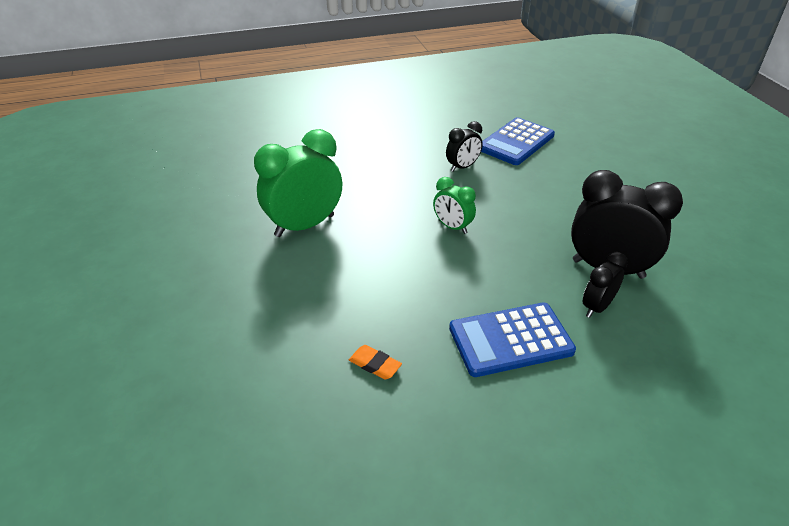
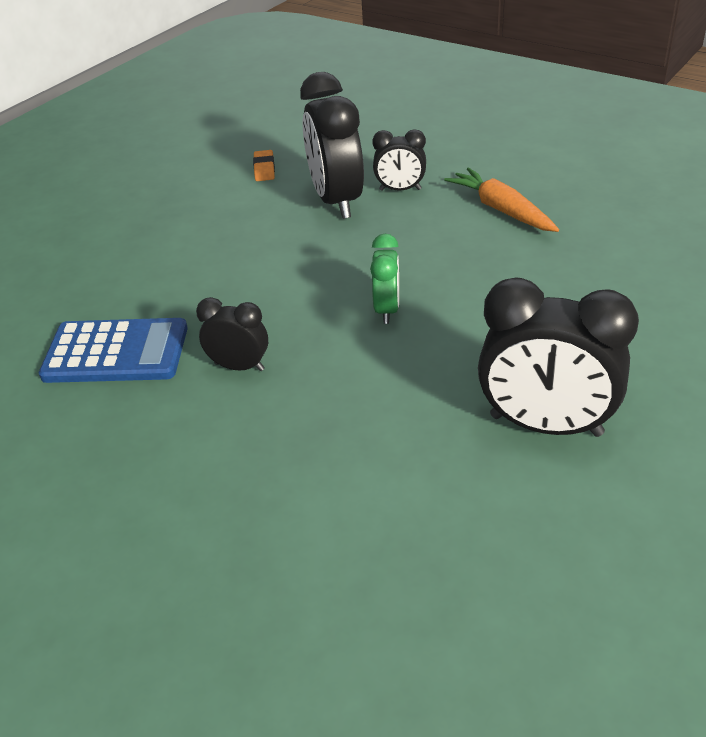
camera: 125 degrees left, 0 degrees up
green clock [254,129,342,237] -> black clock [478,278,639,437]
orange eraser [349,345,402,380] -> orange eraser moved to [253,150,275,181]
blue calculator [449,303,576,377] -> orange carrot [444,168,559,232]

